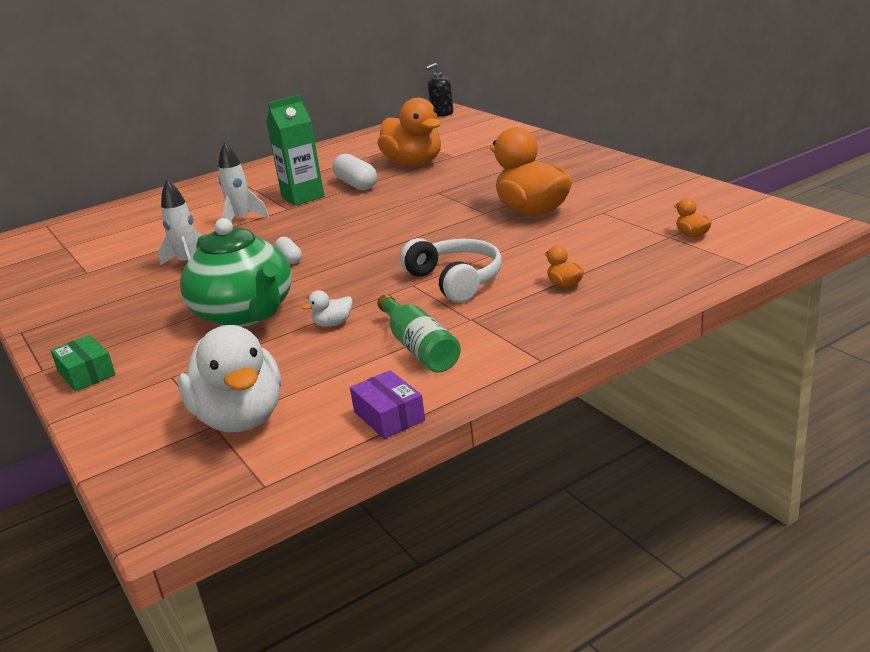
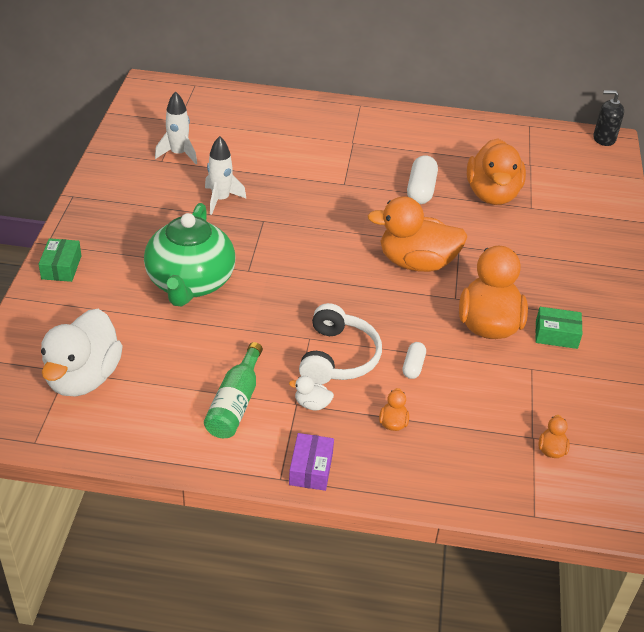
camera: 35 degrees right, 15 degrees up
white rocket [218,142,269,221] -> white rocket moved to [155,91,197,164]
green carton [266,95,324,206] -> none
white capsule [275,237,302,264] -> white capsule moved to [402,342,426,379]
white duck [301,290,352,327] -> white duck moved to [289,376,334,411]
purple box [350,370,425,439] -> purple box moved to [289,433,334,491]
none -> orange duck [368,196,468,272]
none -> green box [535,307,582,349]

